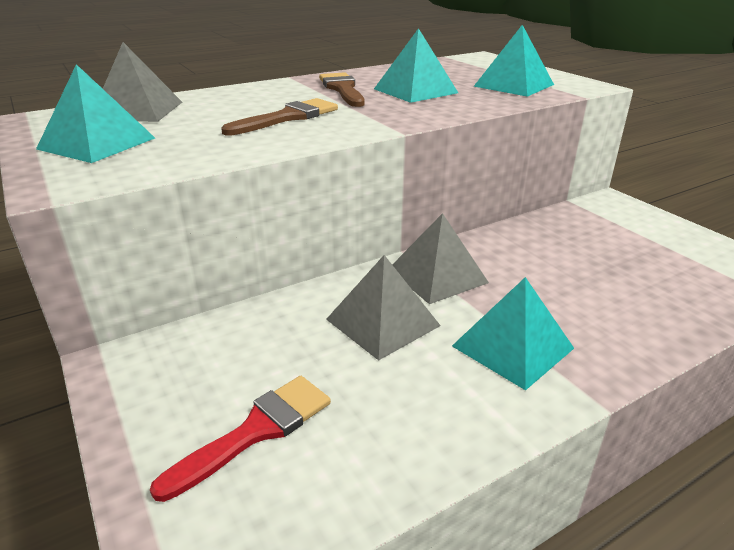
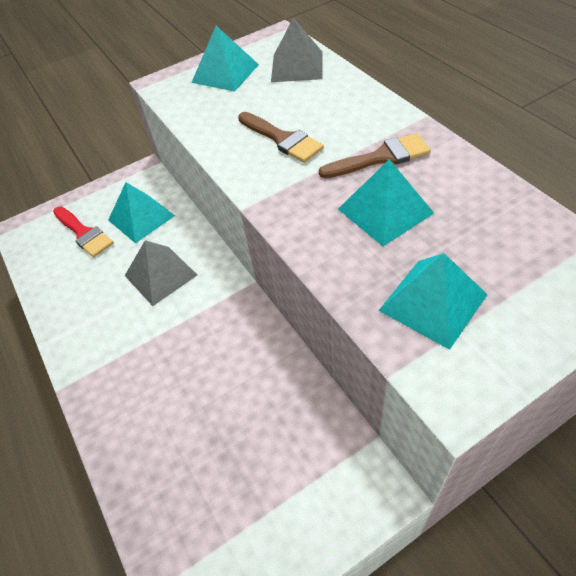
camera: 95 degrees right, 20 degrees up
grey pyramid [392,213,489,304] -> none
turquoise pyramid [452,277,574,390] -> turquoise pyramid moved to [108,182,175,244]

